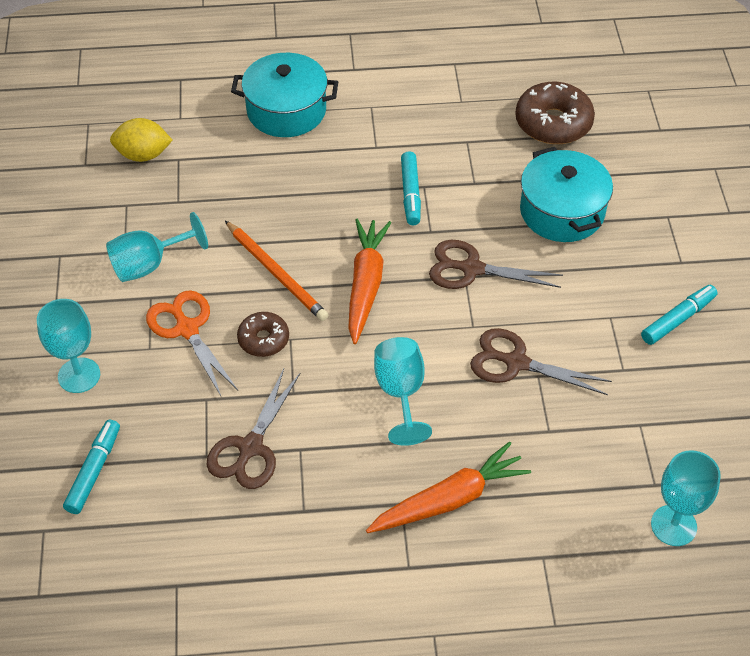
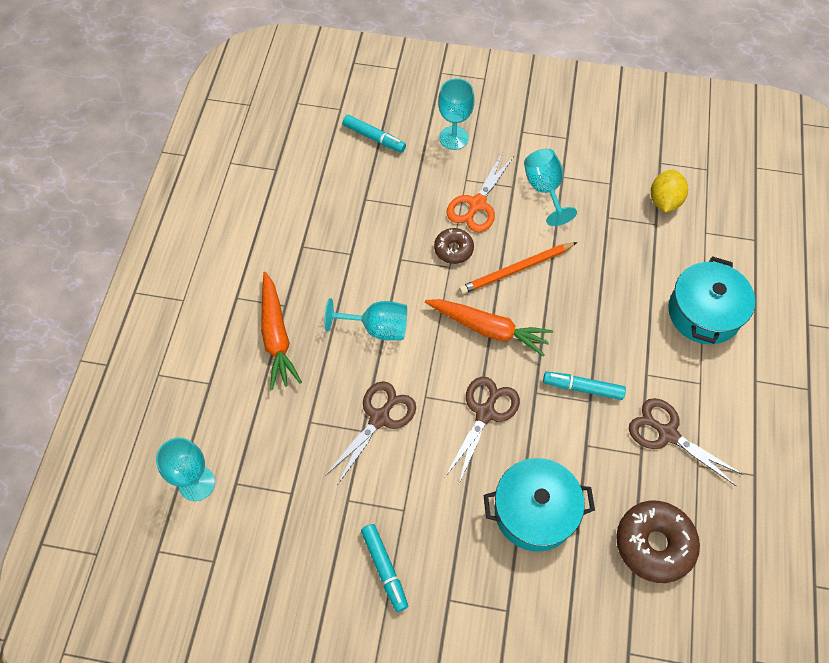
camera: 105 degrees right, 10 degrees up
orange scissors [146,290,238,398] -> orange scissors turned 135 degrees clockwise [446,153,514,232]
brown scissors [207,369,301,489] -> brown scissors moved to [629,398,744,486]

